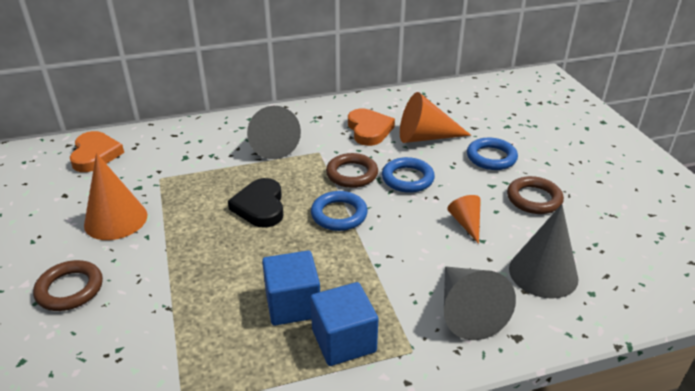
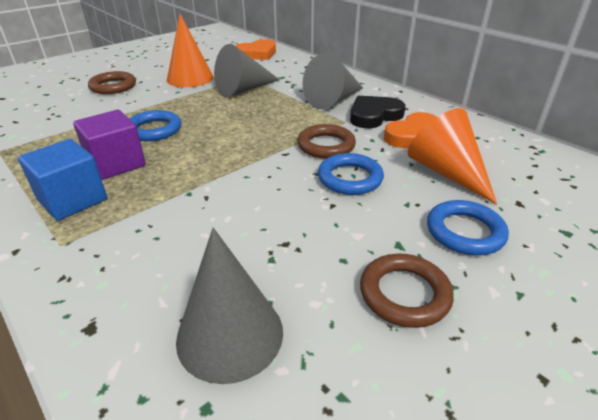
camera: 65 degrees right, 0 degrees up
black heart [228,178,283,228] -> black heart moved to [350,96,406,128]
blue cube [262,250,320,326] -> purple cube [73,110,146,180]
blue ring [311,191,368,231] -> blue ring moved to [129,110,181,141]
grey cone [444,266,516,340] -> grey cone moved to [214,44,280,97]
orange cone [447,195,481,244] -> none

